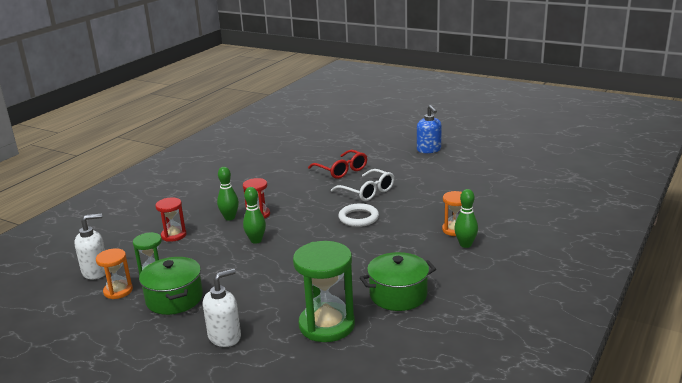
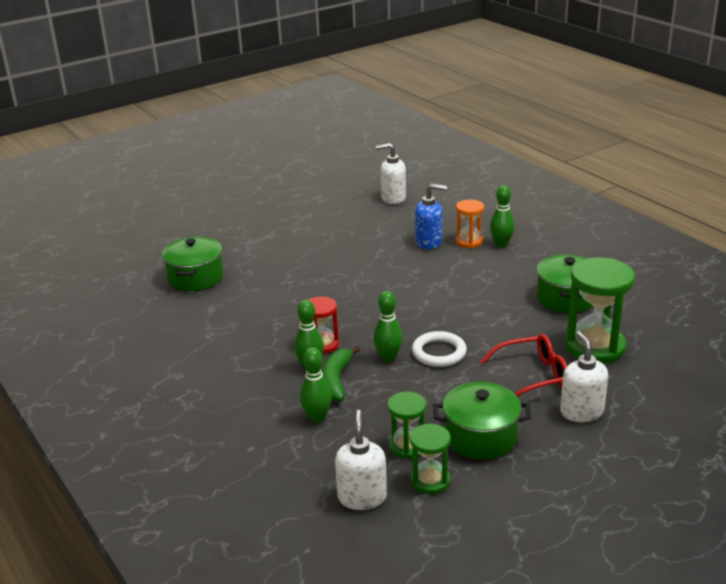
camera: 65 degrees left, 5 degrees up
orange hourglass [96,248,133,299] -> green hourglass [410,423,451,494]
red hourglass [156,197,187,242] -> green bowling pin [300,347,332,423]
red glasses [308,150,367,179] -> red glasses moved to [481,334,567,397]
white glasses [331,169,394,201] -> none
white ring [338,203,379,227] -> white ring moved to [412,331,467,367]
blue soap dispenser [417,105,442,153] -> blue soap dispenser moved to [415,183,447,249]
none -> green pot [162,237,224,291]
none -> green banana [321,346,360,402]
none -> white soap dispenser [376,143,406,204]

